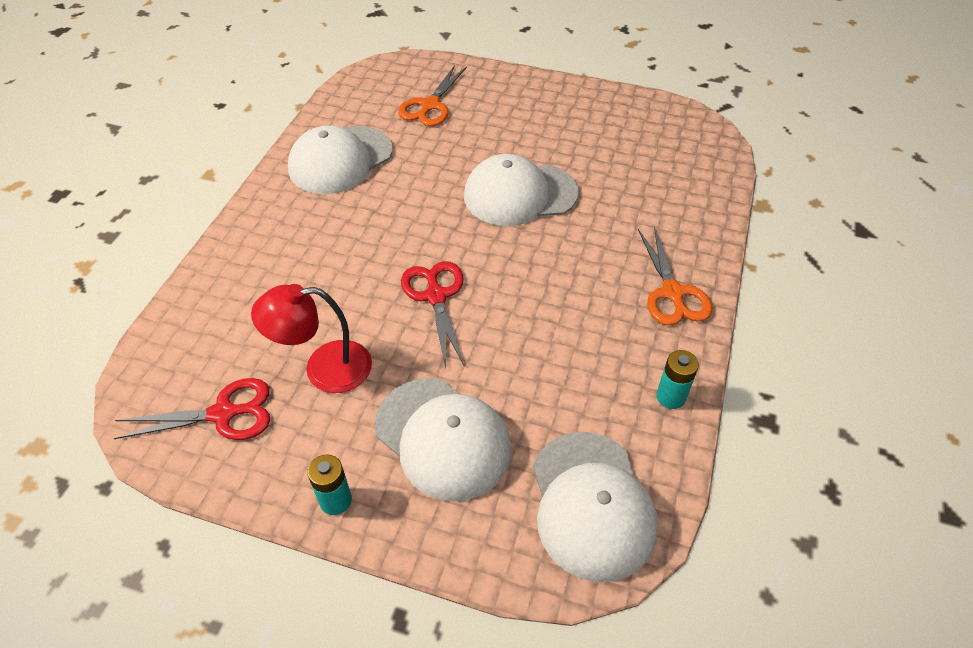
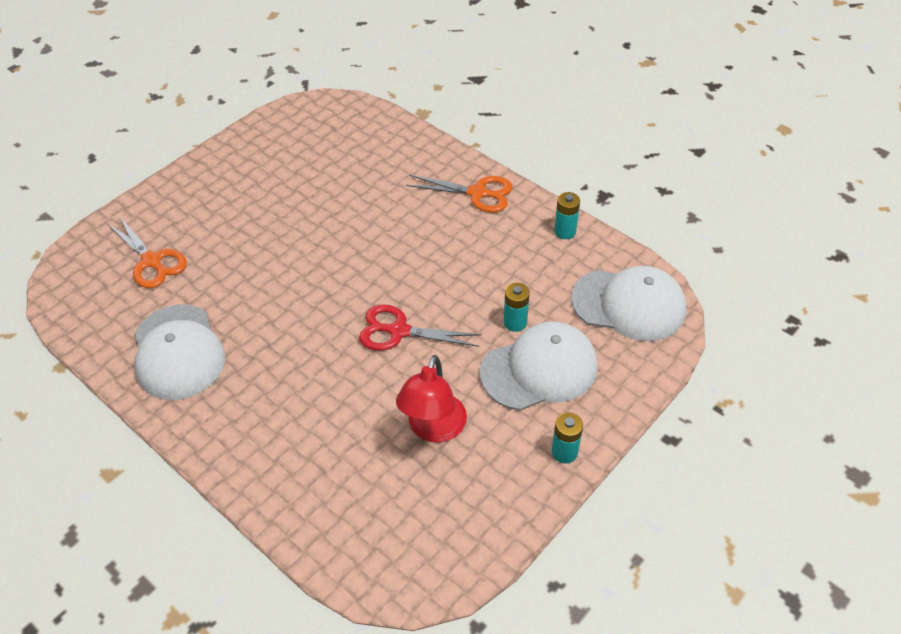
camera: 65 degrees left, 0 degrees up
red scissors [113,378,270,440] -> none
white cap [464,154,579,226] -> none
none -> turquoise battery [504,283,530,332]

